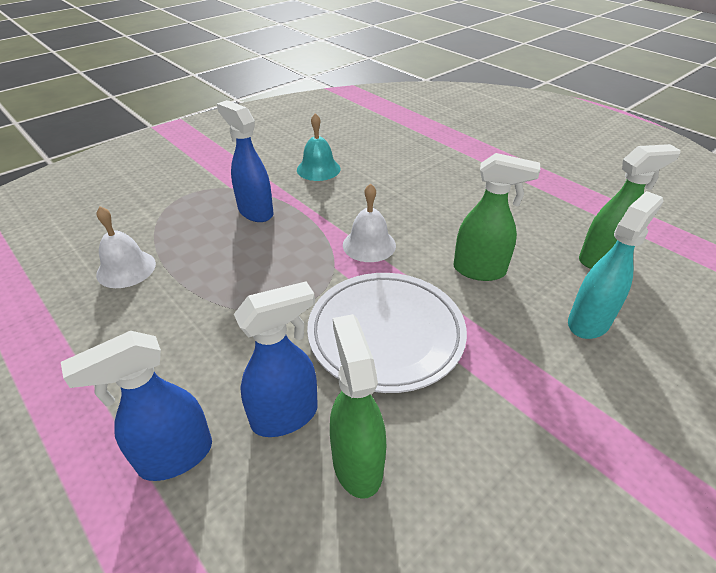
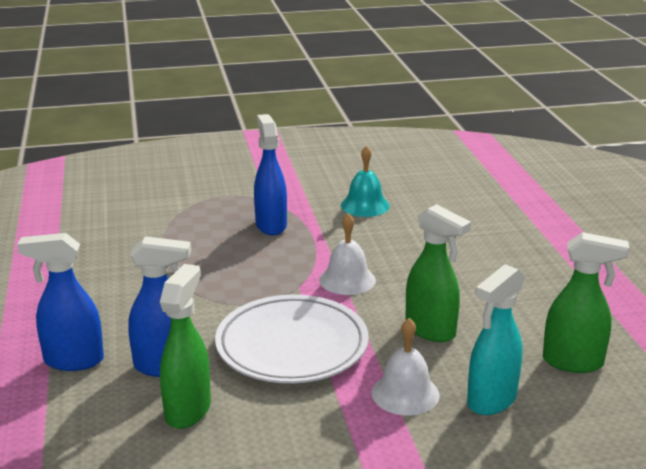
camera: 30 degrees right, 15 degrees down
white bell [96,206,156,288] -> white bell moved to [371,318,440,415]
turquoise spray bottle [568,191,664,339] -> turquoise spray bottle turned 150 degrees clockwise [467,264,525,415]

